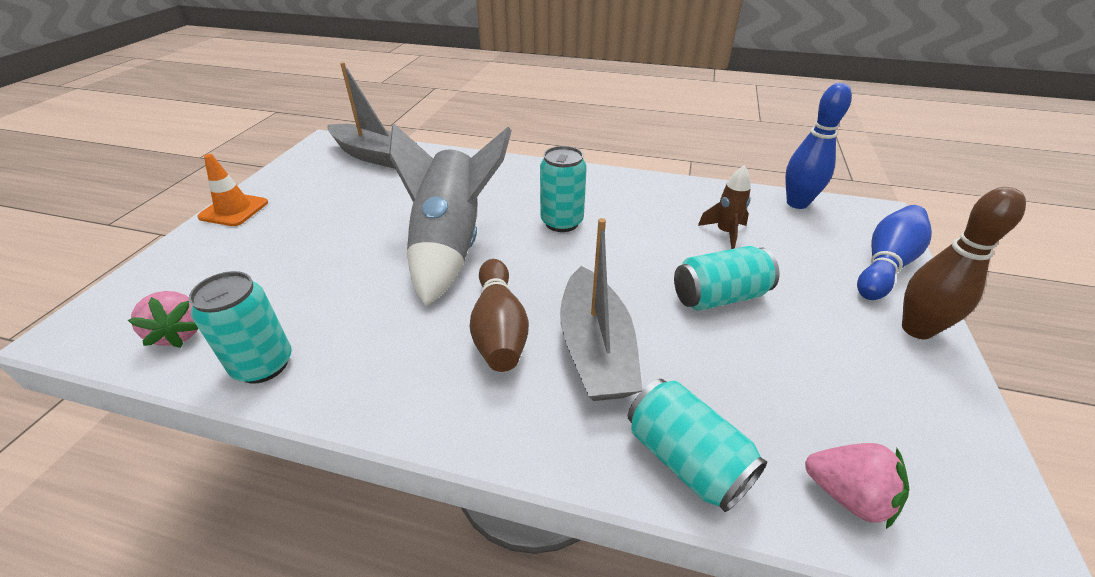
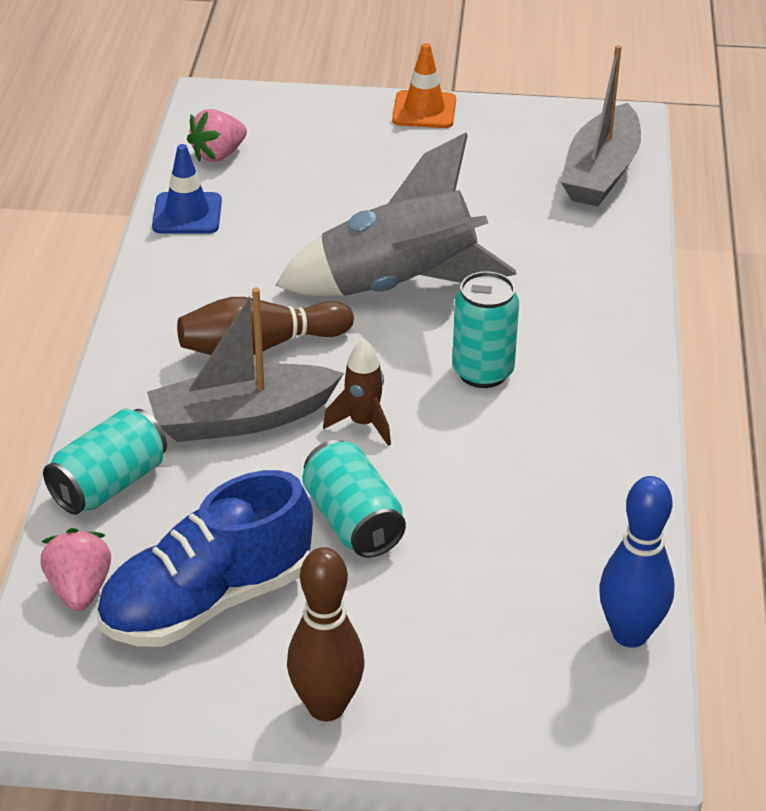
camera: 80 degrees right, 0 degrees up
turquoise can [189,271,292,384] -> blue traffic cone [152,144,222,234]
brown rocket [698,165,751,249] -> brown rocket moved to [323,339,391,446]
pink strawberry [805,443,909,529] -> pink strawberry turned 150 degrees clockwise [40,528,111,611]
blue bowling pin [857,205,932,300] -> none
none -> blue shoe [97,470,313,647]

